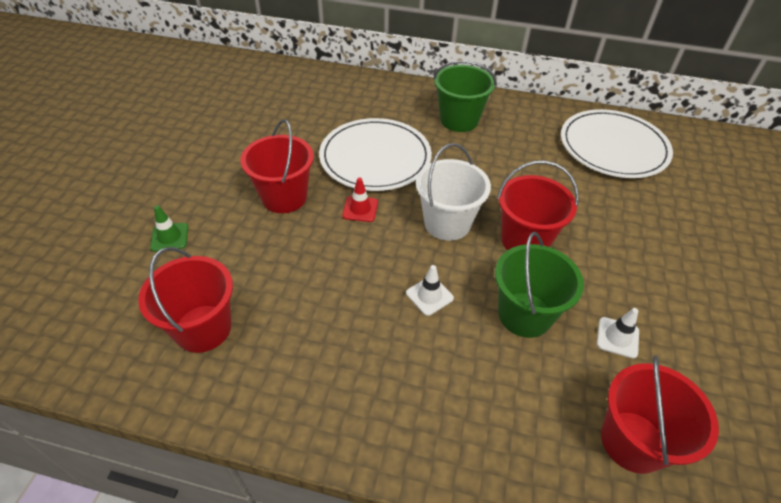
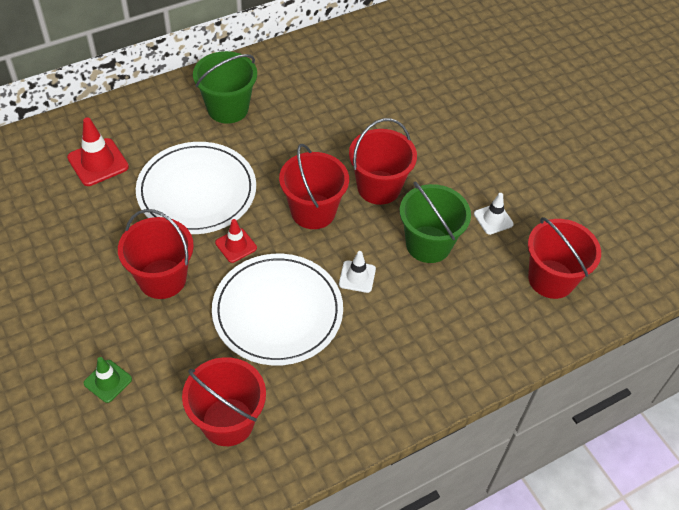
camera: 45 degrees left, 5 degrees up
white bucket [416,143,491,241] -> red bucket [279,144,349,229]
white plate [561,109,673,178] -> white plate moved to [212,254,343,365]
none -> red traffic cone [67,117,129,186]

